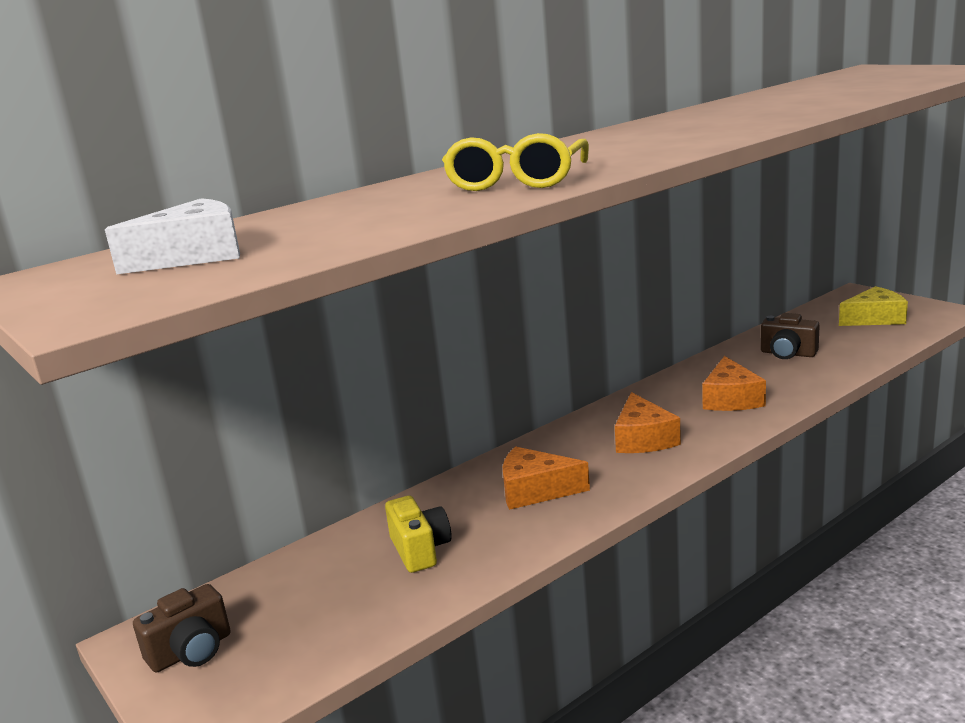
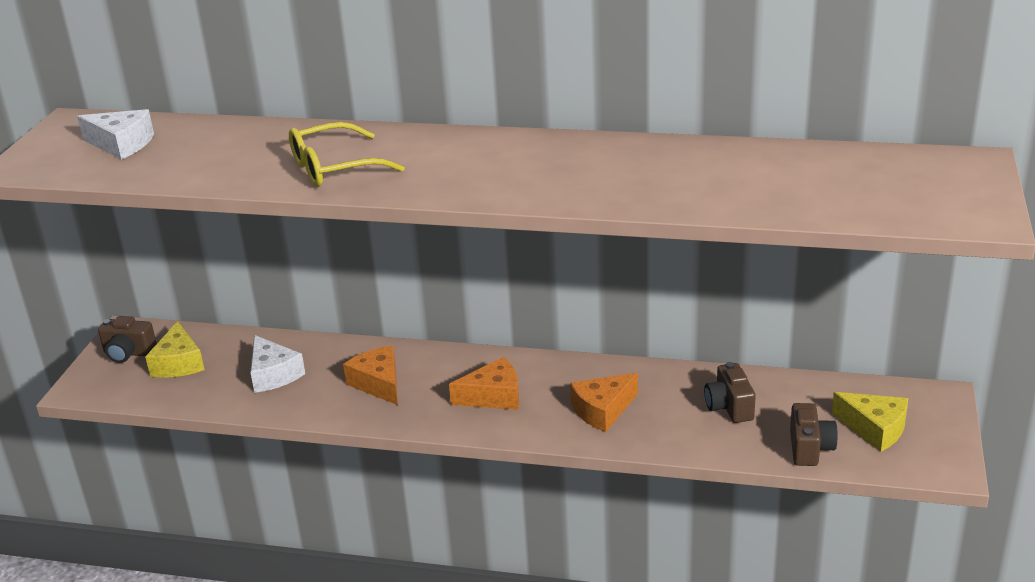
camera: 50 degrees right, 10 degrees up
yellow camera [385,496,452,573] -> white cheese [250,335,305,393]
orange cheese [615,392,681,453] -> orange cheese turned 150 degrees counterclockwise [449,357,519,410]
none -> yellow cheese [145,321,205,378]
none -> brown camera [790,403,838,466]

